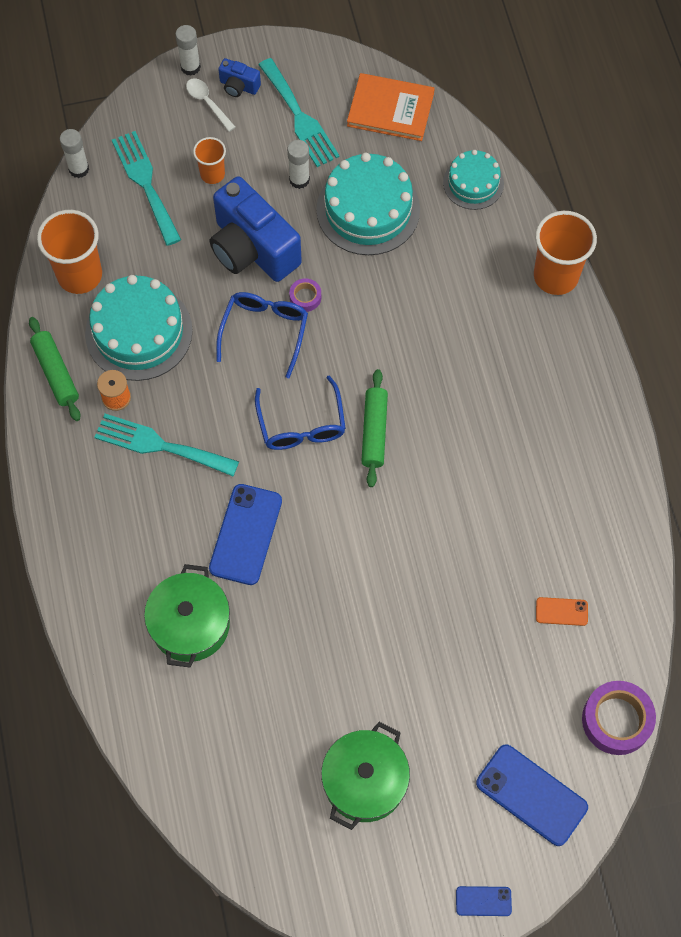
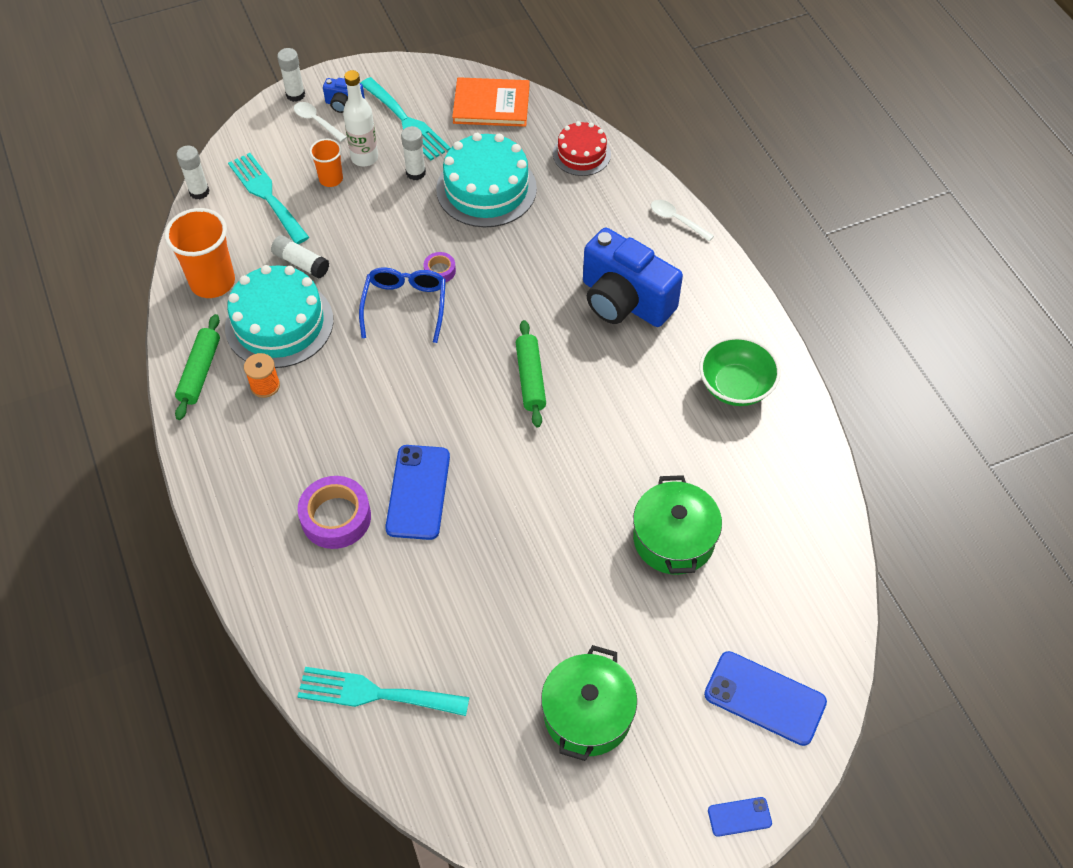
camera: 10 degrees left, 10 degrees down
green rolling pin [29,317,80,421] -> green rolling pin turned 45 degrees clockwise [175,314,220,420]
turquoise fork [94,414,239,476] -> turquoise fork moved to [297,667,470,716]
green pot [144,564,230,668] -> green pot moved to [633,475,722,575]
blue camera [210,176,302,282] -> blue camera moved to [583,228,683,327]
blue glasses [255,375,346,450] -> none
turquoise cake [443,150,504,210] -> red cake [553,121,611,176]
orange cup [534,211,597,295] -> white spoon [651,200,714,241]
orange phone [536,597,588,626] -> none
purple tape [582,681,656,755] -> purple tape moved to [298,476,371,549]
none -> white glue stick [271,235,329,279]
none -> white bottle [343,70,378,167]
none -> green bowl [699,336,780,406]

